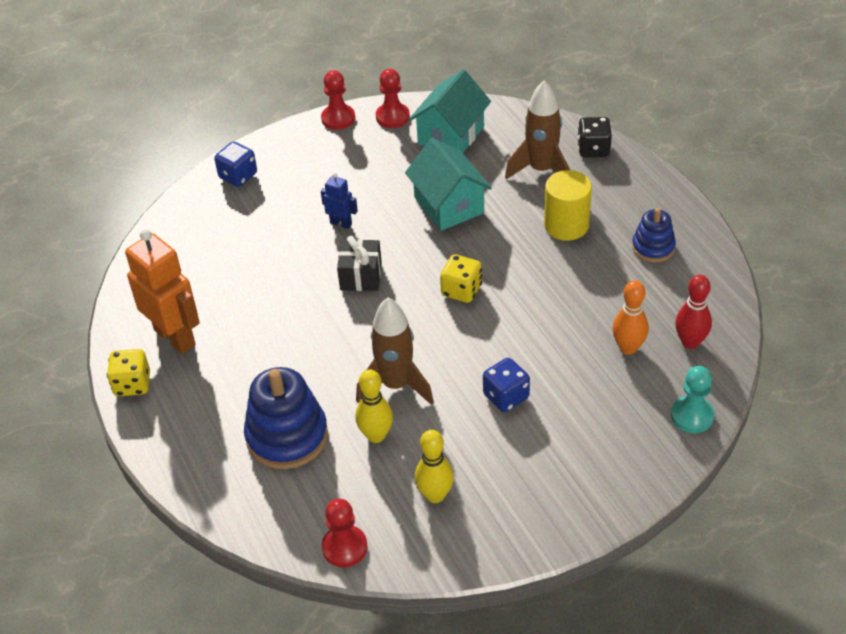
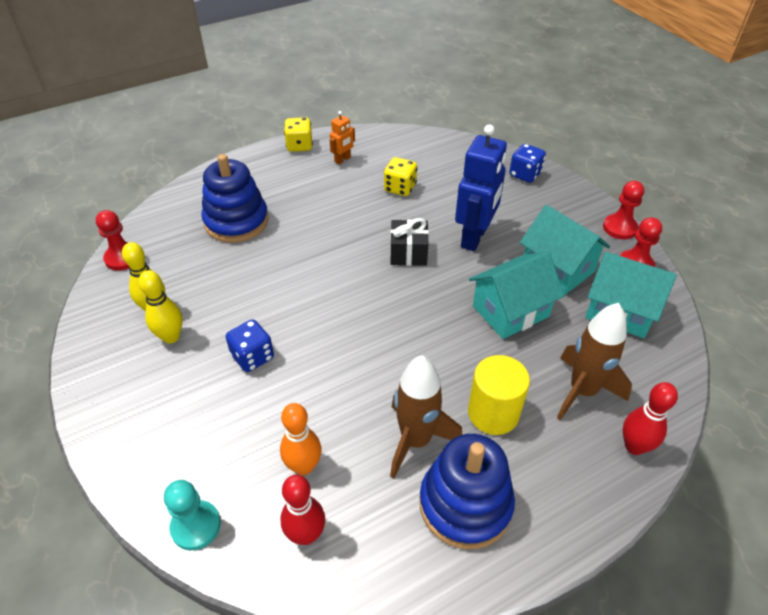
camera: 85 degrees right, 0 degrees up
orange robot [125,229,200,354] -> orange robot [330,111,355,164], size x0.48
blue robot [321,173,358,229] -> blue robot [455,125,507,251], size x2.06
yellow bowling pin [355,369,393,443] -> yellow bowling pin moved to [138,270,183,343]
brown rocket [356,298,434,405] -> brown rocket moved to [390,355,462,479]
yellow dice [440,254,482,303] -> yellow dice moved to [384,157,417,196]
black dice [577,117,612,157] -> red bowling pin [623,382,678,455]
blue stacking toy [632,208,676,262] -> blue stacking toy [420,434,515,549], size x1.73
none -> turquoise house [520,205,610,295]

